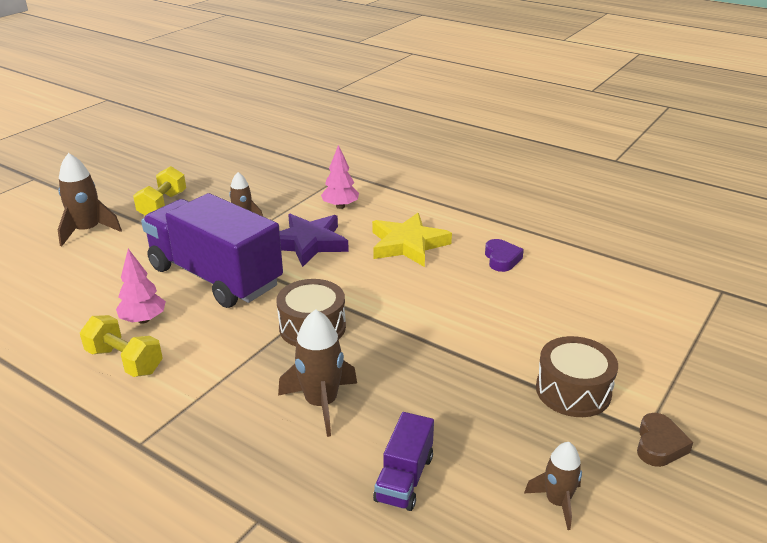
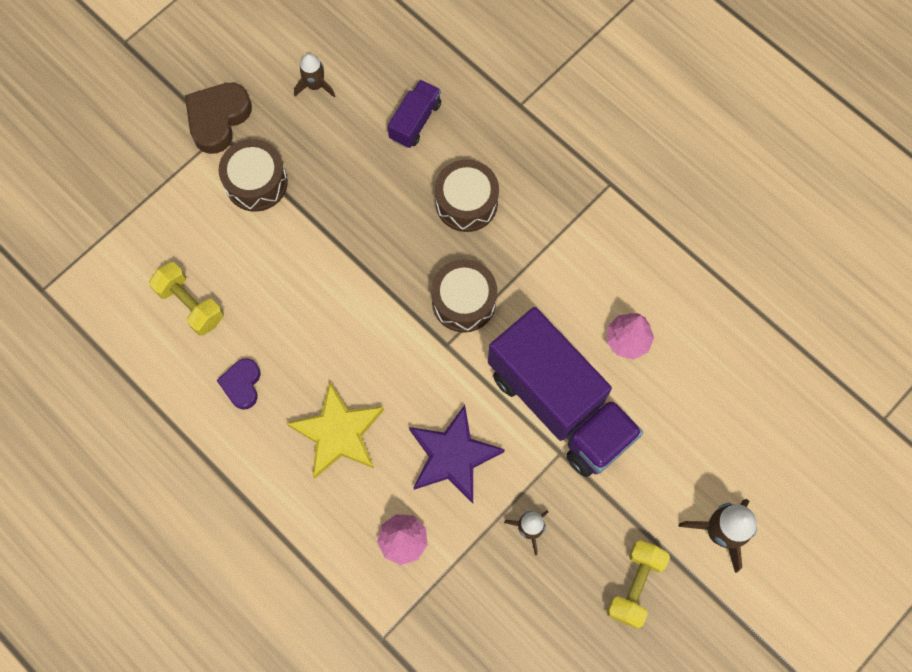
camera: 170 degrees left, 40 degrees up
yellow dumbbell [80,315,163,377] -> yellow dumbbell moved to [149,262,224,336]
brown rocket [278,309,357,437] -> brown drum [435,159,499,232]
brown heart [637,413,693,467] -> brown heart [185,83,252,154], size x1.60

